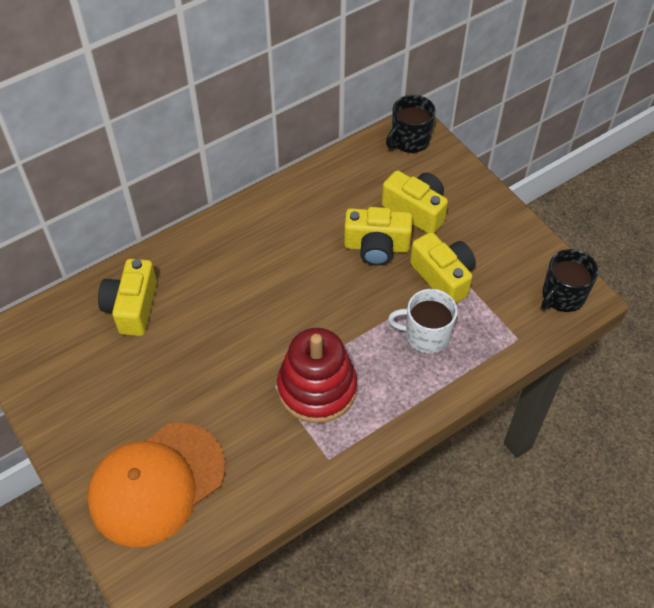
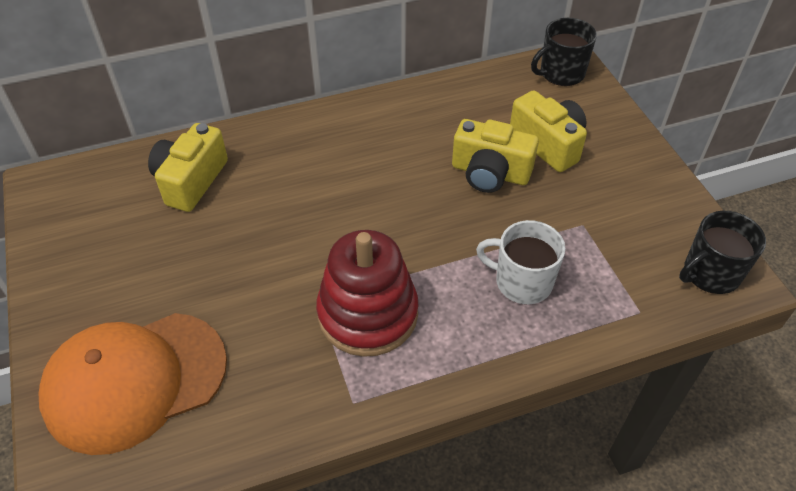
camera: 15 degrees right, 5 degrees down
yellow camera [410,232,476,303] -> none

